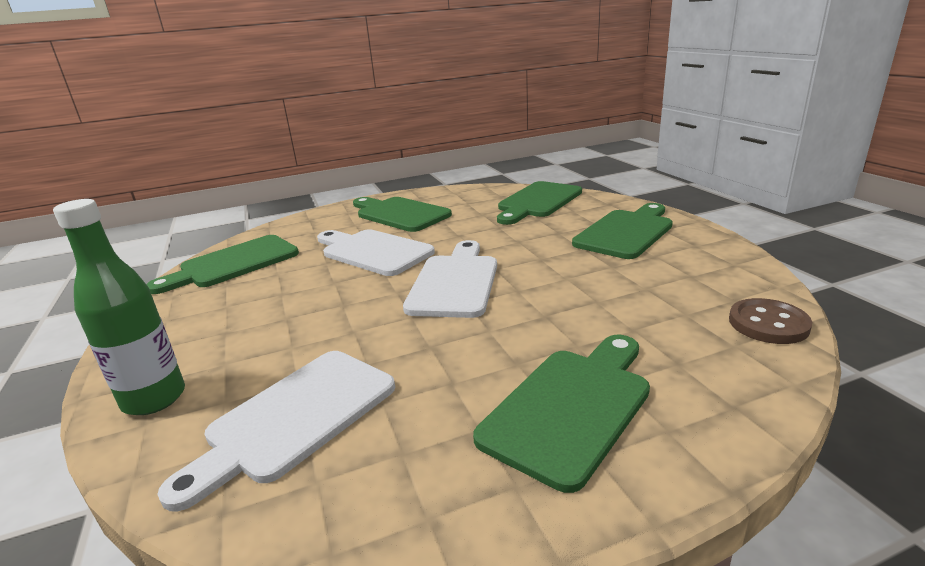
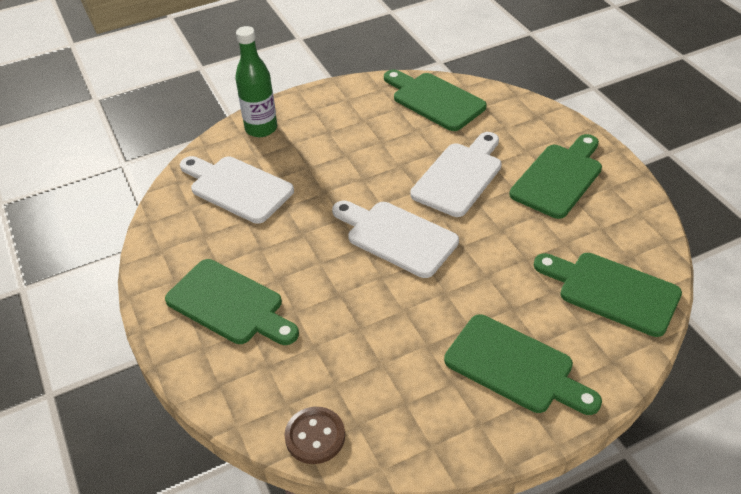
camera: 85 degrees right, 20 degrees up
white cutting board [403,240,497,318] -> white cutting board turned 150 degrees counterclockwise [332,201,459,278]

